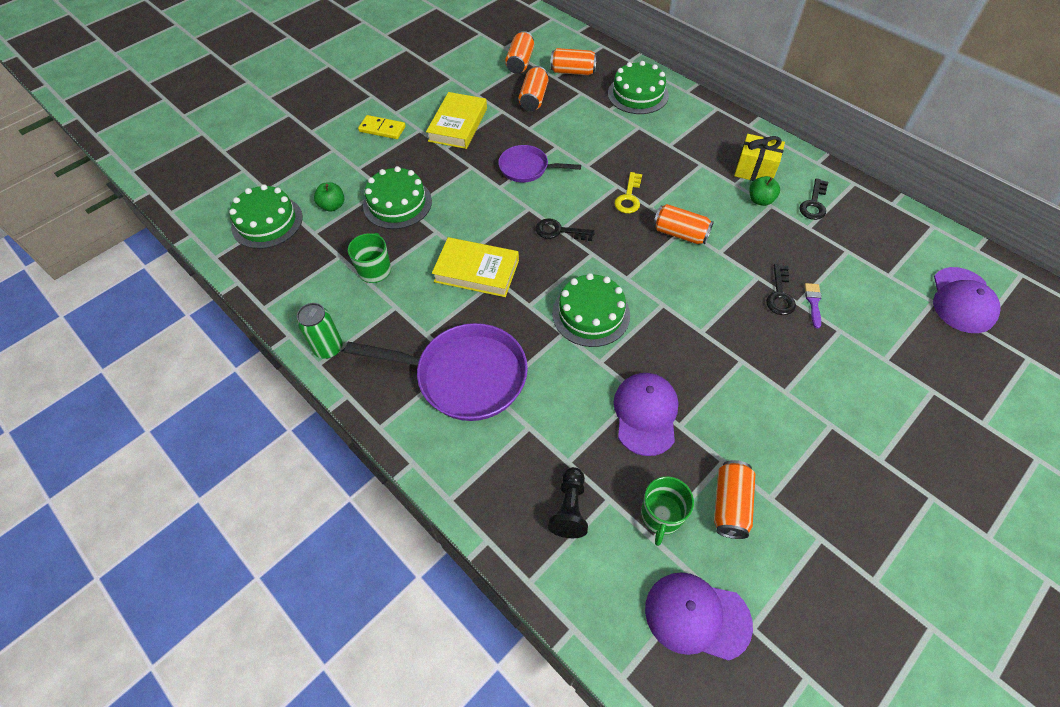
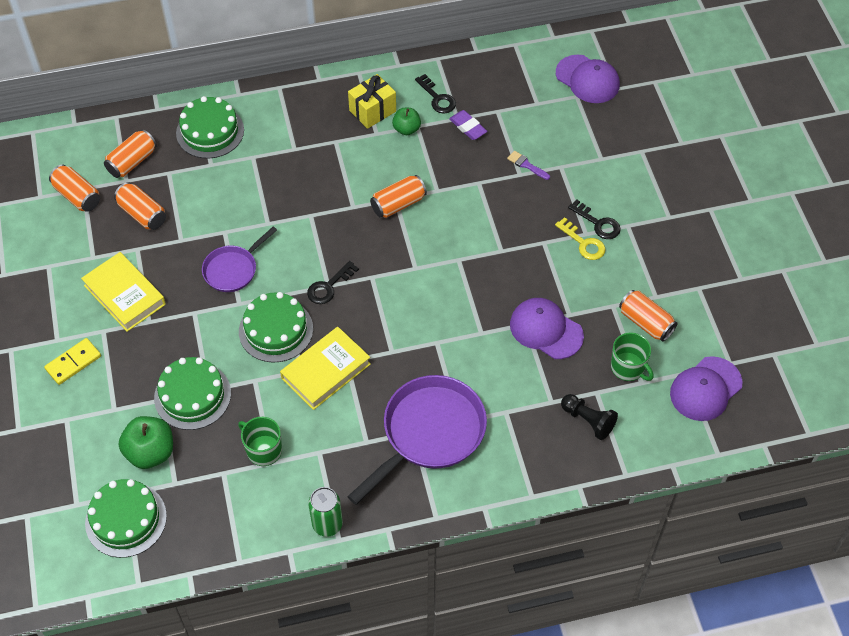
camera: 60 degrees left, 0 degrees up
green apple [314,182,344,211] -> green apple [119,416,173,469], size x1.62
green cake [552,273,630,347] -> green cake moved to [239,292,313,363]
yellow key [614,172,642,213] -> yellow key moved to [555,217,606,260]
black key [766,264,796,315] -> black key moved to [568,199,621,239]
none -> purple eraser [449,110,487,140]

